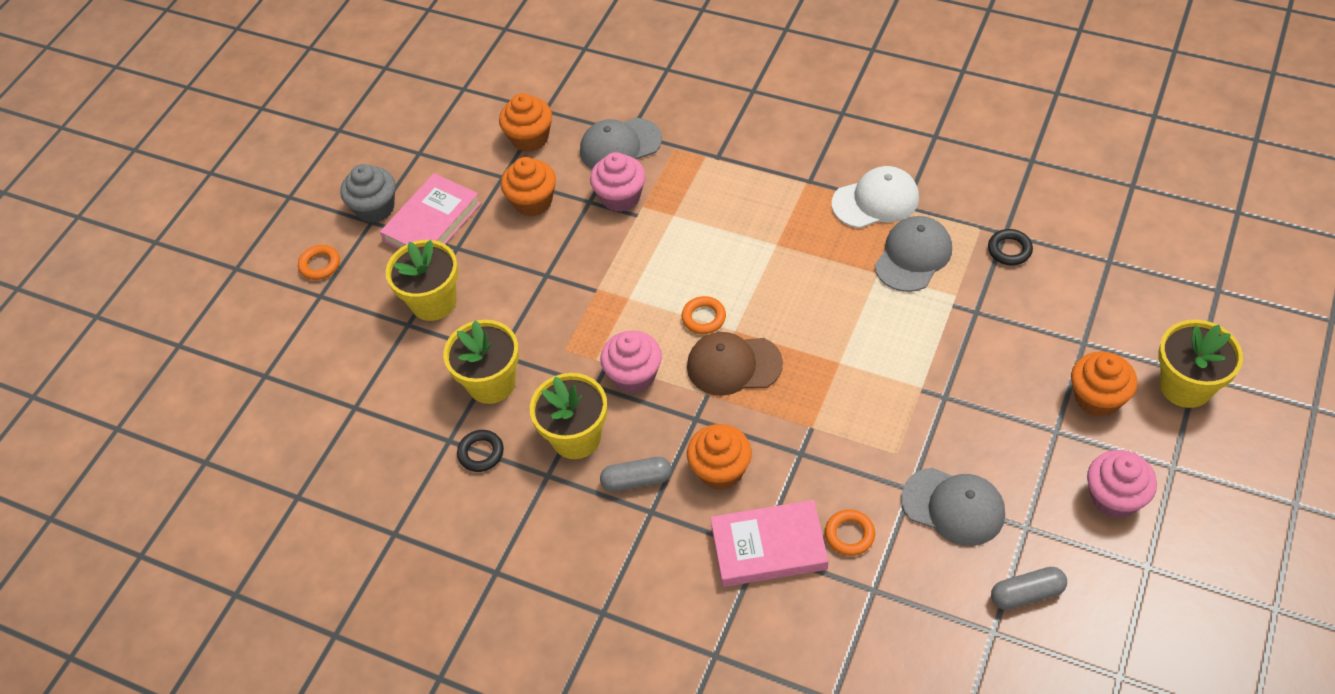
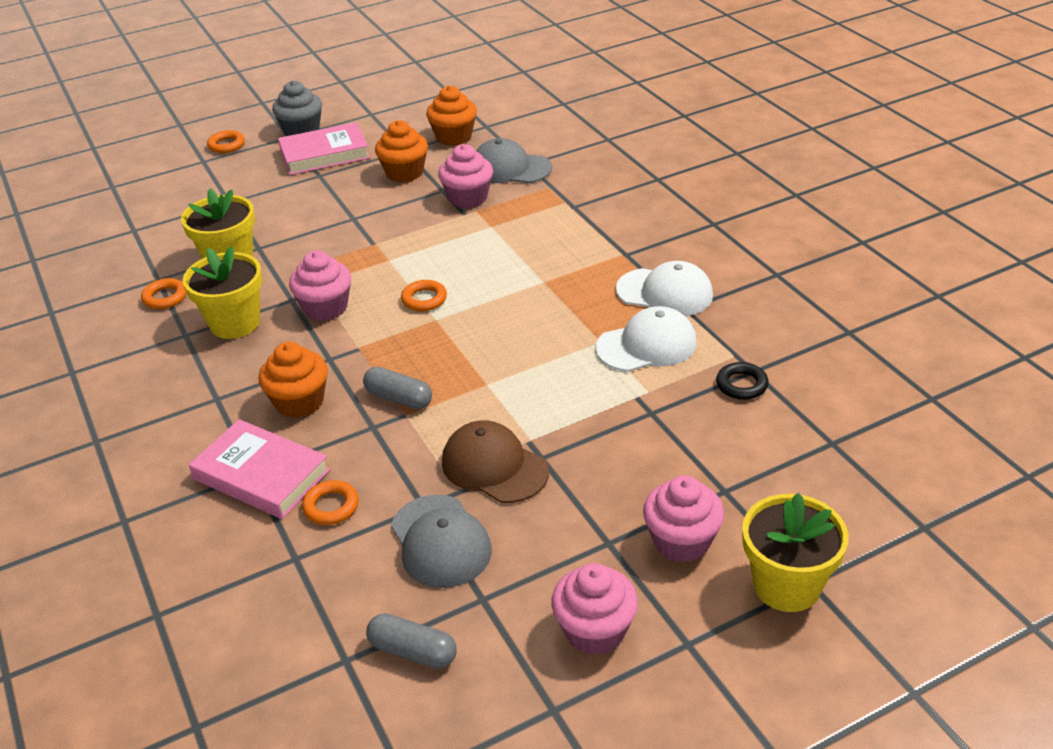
camera: 35 degrees right, 15 degrees down
yellow flower pot [386,240,458,321] -> none
black ring [457,430,504,472] -> orange ring [141,278,187,309]
grey capsule [600,457,672,492] -> grey capsule moved to [363,367,432,409]
brown cap [687,332,783,396] -> brown cap moved to [442,420,549,503]
grey cap [875,216,952,292] -> white cap [596,306,697,372]
orange cupcake [1071,351,1137,417] -> pink cupcake [643,476,724,563]

